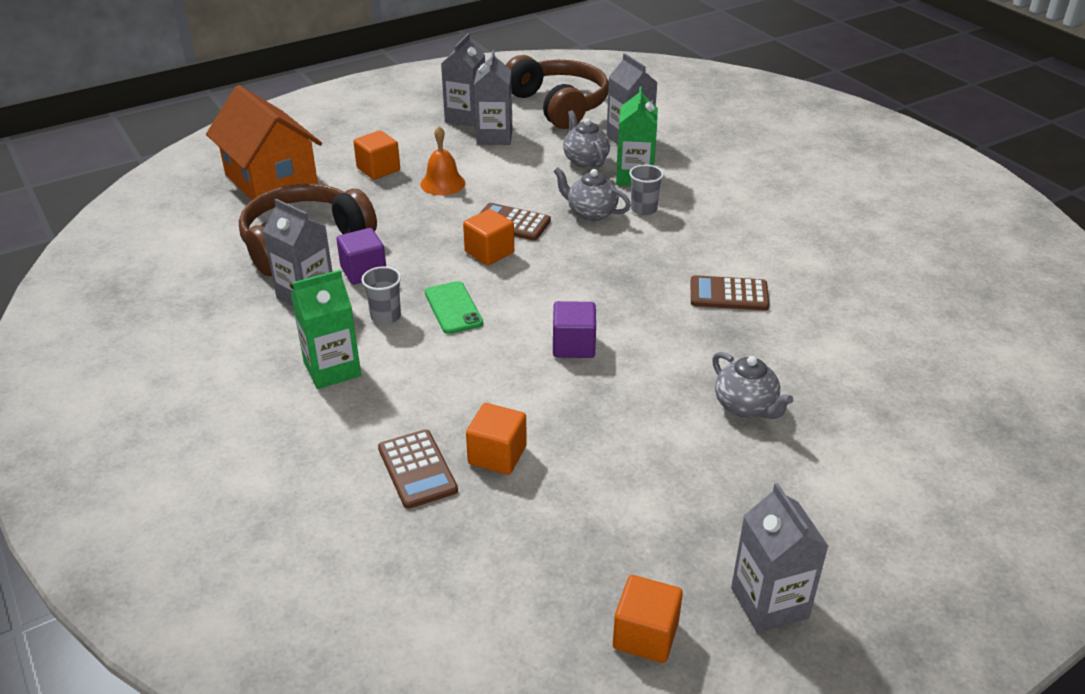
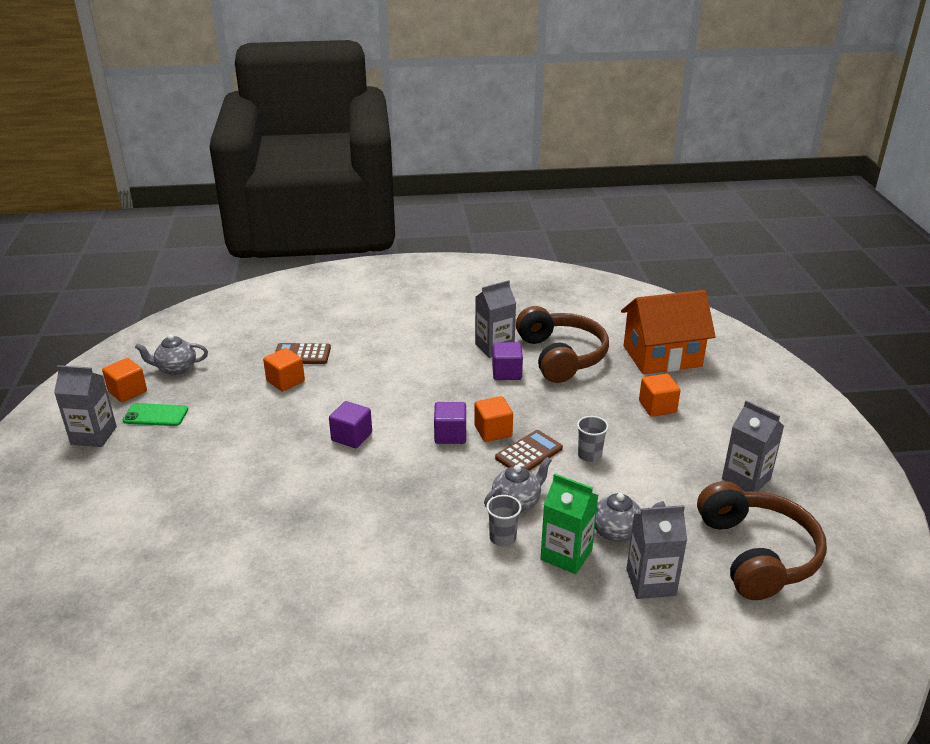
camera: 115 degrees right, 5 degrees down
green carton [291,270,361,389] -> none
grey cup [361,266,401,324] -> grey cup moved to [577,416,609,462]
orange bell [420,126,465,195] -> none
green phone [425,281,483,334] -> green phone moved to [123,403,188,426]
grey carton [474,50,512,145] -> none
brown headphones [506,55,609,129] -> brown headphones turned 90 degrees counterclockwise [697,481,827,600]
brown calculator [691,275,769,310] -> none
grey teapot [712,352,793,419] -> grey teapot moved to [135,334,208,375]
none -> purple cube [434,402,466,444]

